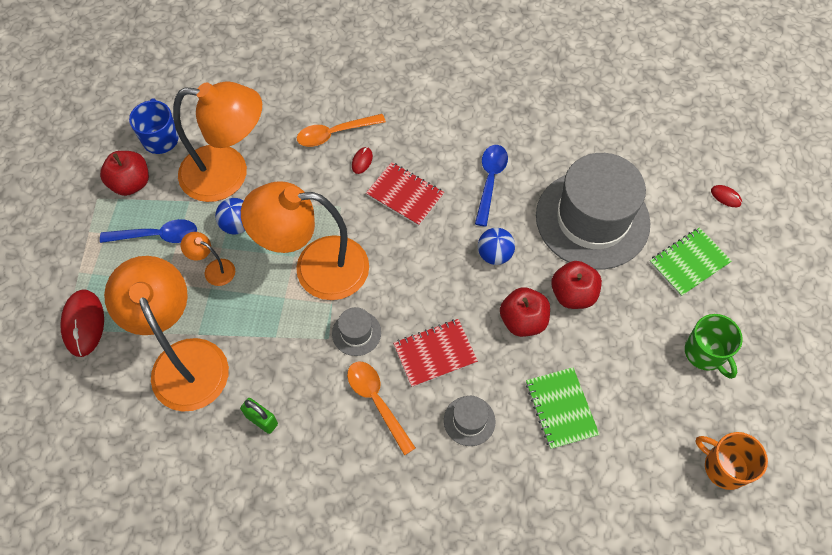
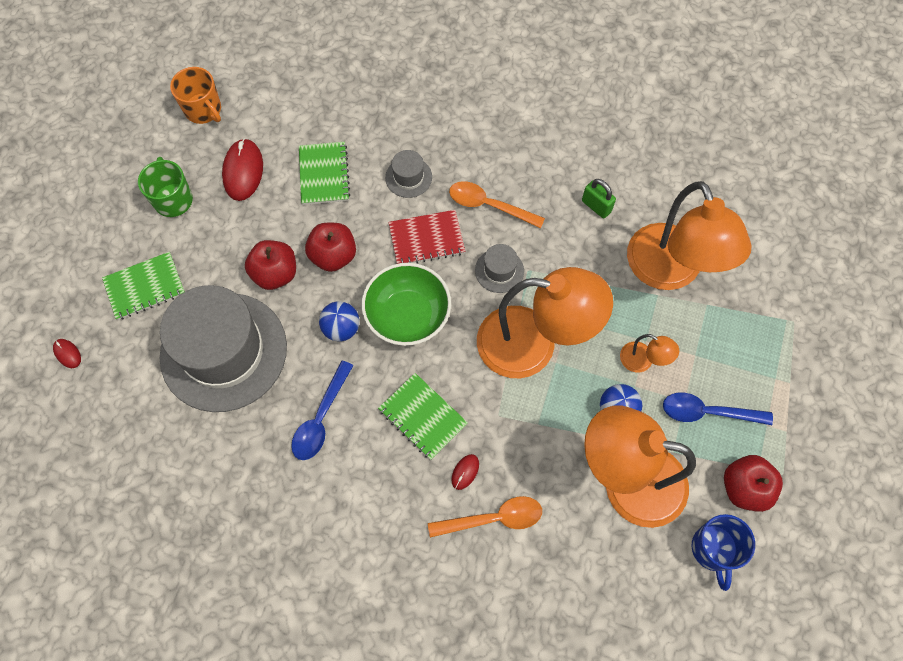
camera: 170 degrees left, 5 degrees up
red mouse [60,289,104,357] -> red mouse moved to [222,138,263,201]
orange spoon [347,362,416,455] -> orange spoon turned 135 degrees clockwise [449,181,545,228]
red notebook [366,162,444,226] -> green notebook [378,373,468,460]
none -> green bowl [361,263,451,346]

